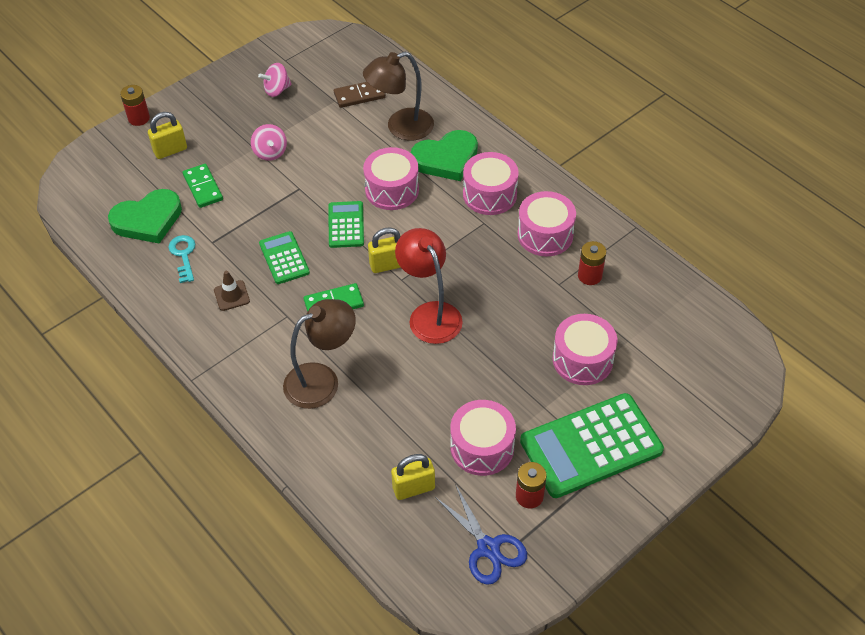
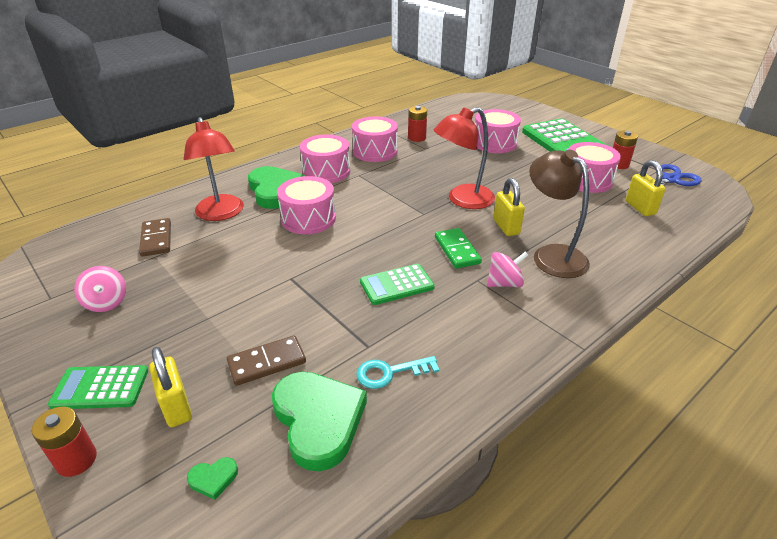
camera: 90 degrees left, 15 degrees down
green domino [183,164,223,208] -> brown domino [227,336,306,386]
brown traffic cone [214,271,250,311] -> none
pink spinning top [251,124,287,161] -> pink spinning top moved to [487,252,529,287]
green calculator [329,201,364,248] -> green calculator moved to [48,365,148,409]
brown lamp [363,52,434,141] -> red lamp [184,117,244,221]
yellow padlock [368,227,401,273] -> yellow padlock moved to [493,178,525,236]
none -> green heart [187,457,238,500]

